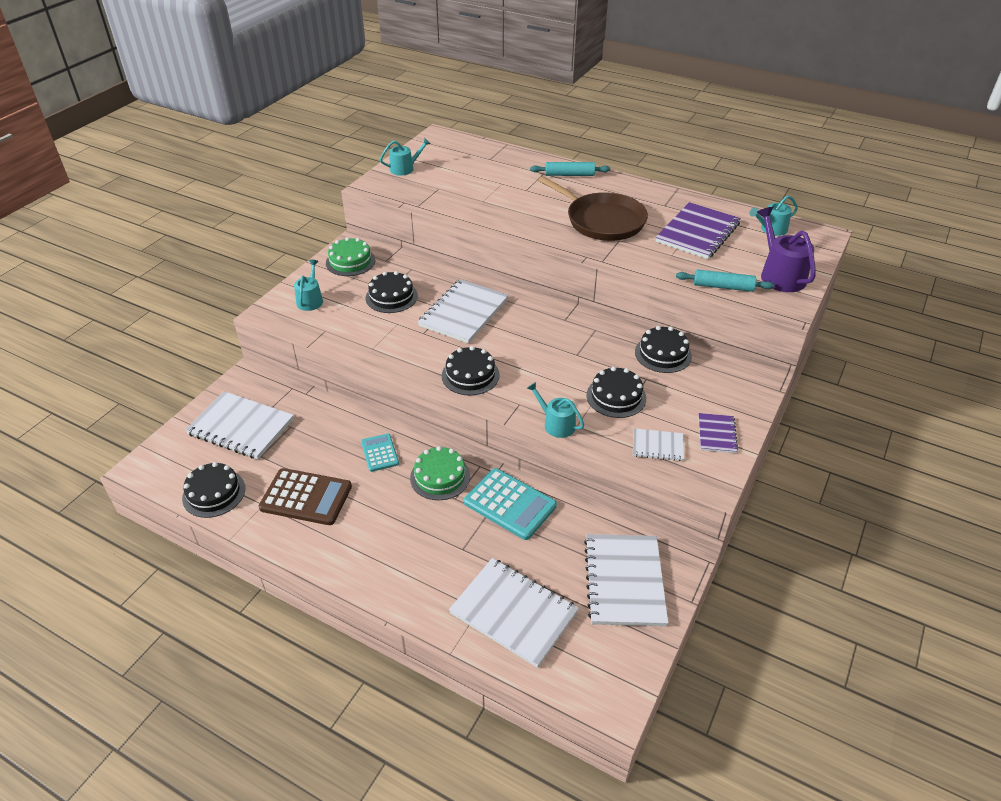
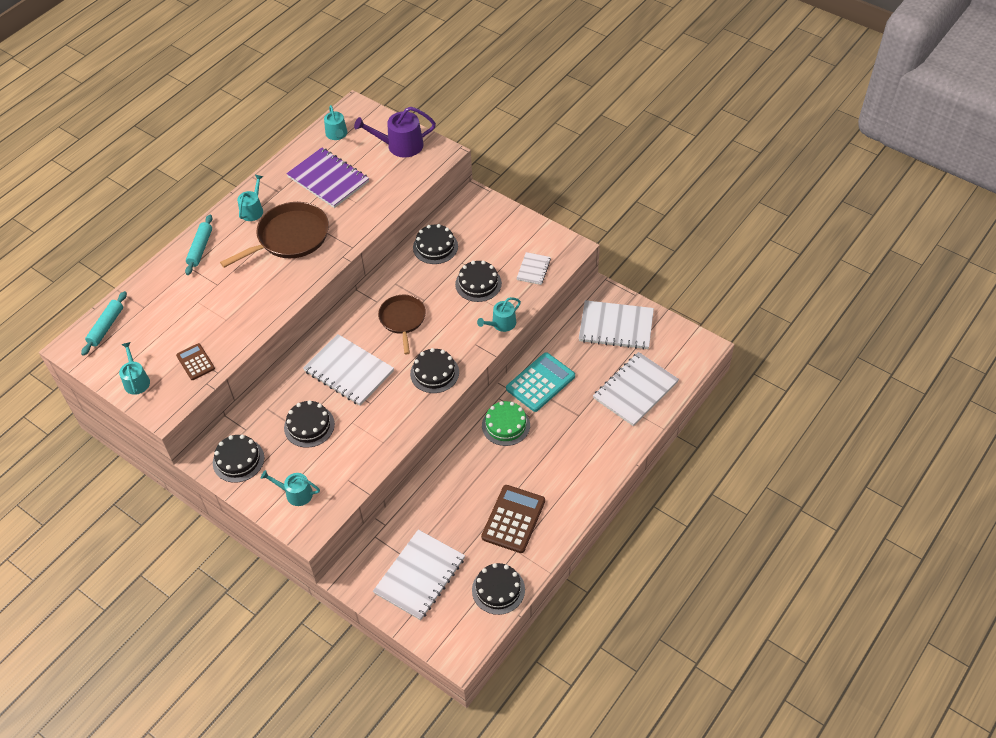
camera: 80 degrees left, 10 degrees up
green cake [326,237,375,276] -> black cake [213,435,264,483]
turquoise calculator [361,434,399,472] -> none
turquoise rolling pin [676,269,774,292] -> turquoise rolling pin moved to [81,291,127,356]
purple notebook [699,413,738,453] -> none
none -> brown calculator [176,343,215,380]
none -> turquoise watering can [237,175,263,221]
none -> brown pan [378,295,426,354]

